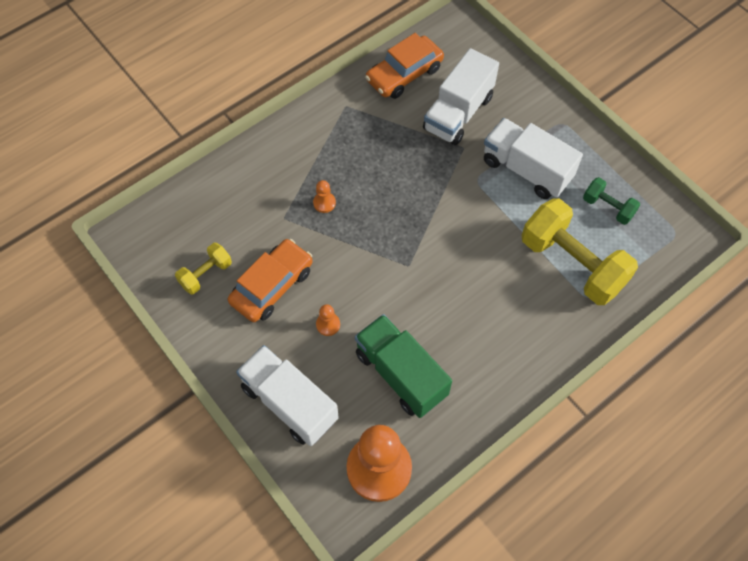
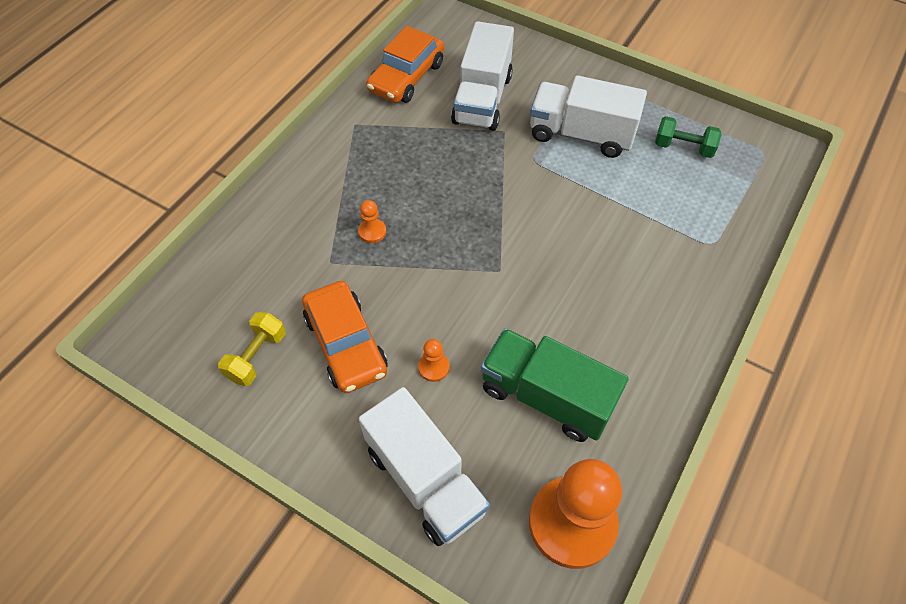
camera: 20 degrees left, 5 degrees down
orange car [228,239,313,322] -> orange car turned 135 degrees clockwise [302,281,387,393]
white truck [236,345,339,446] -> white truck turned 150 degrees counterclockwise [359,387,490,546]
yellow dumbbell [522,198,638,305] -> none

